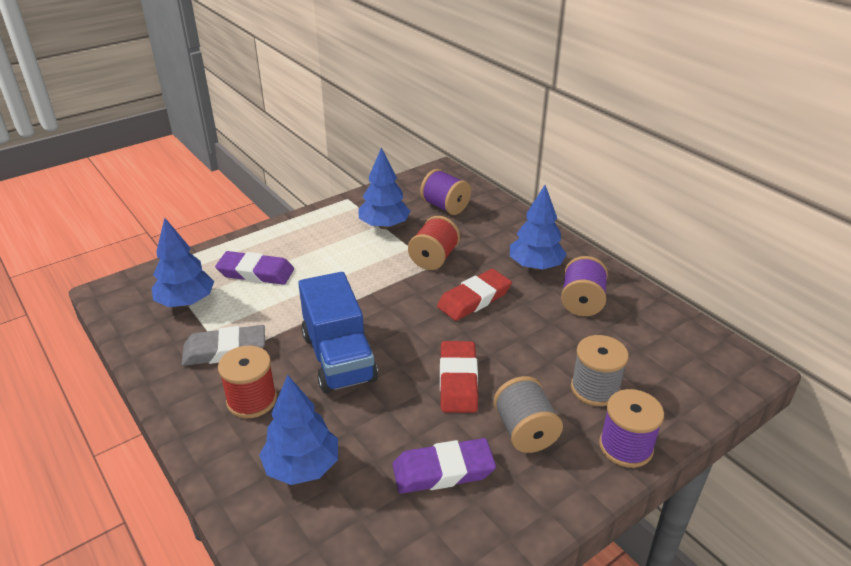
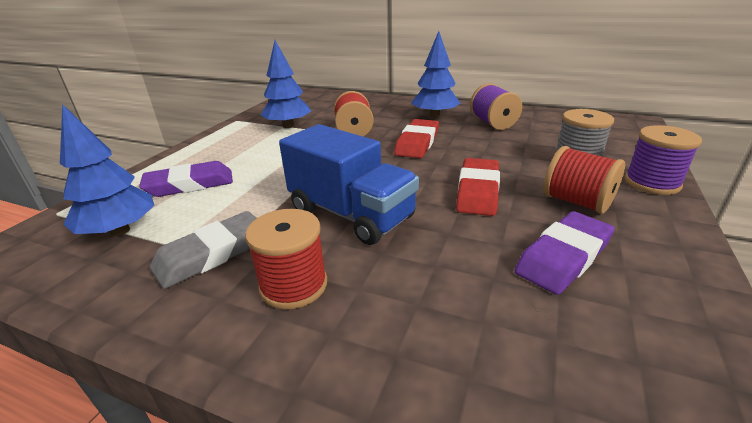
camera: 30 degrees left, 5 degrees down
blue tree [259,375,338,485] -> none
purple spool [420,169,471,215] -> none
red eraser [440,341,478,413] -> red eraser turned 45 degrees clockwise [456,158,500,216]
grey spool [493,376,563,453] -> red spool [543,146,625,214]

